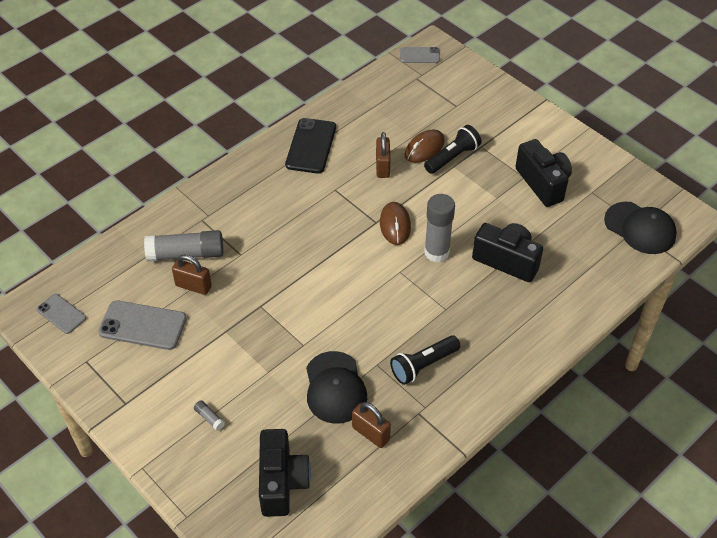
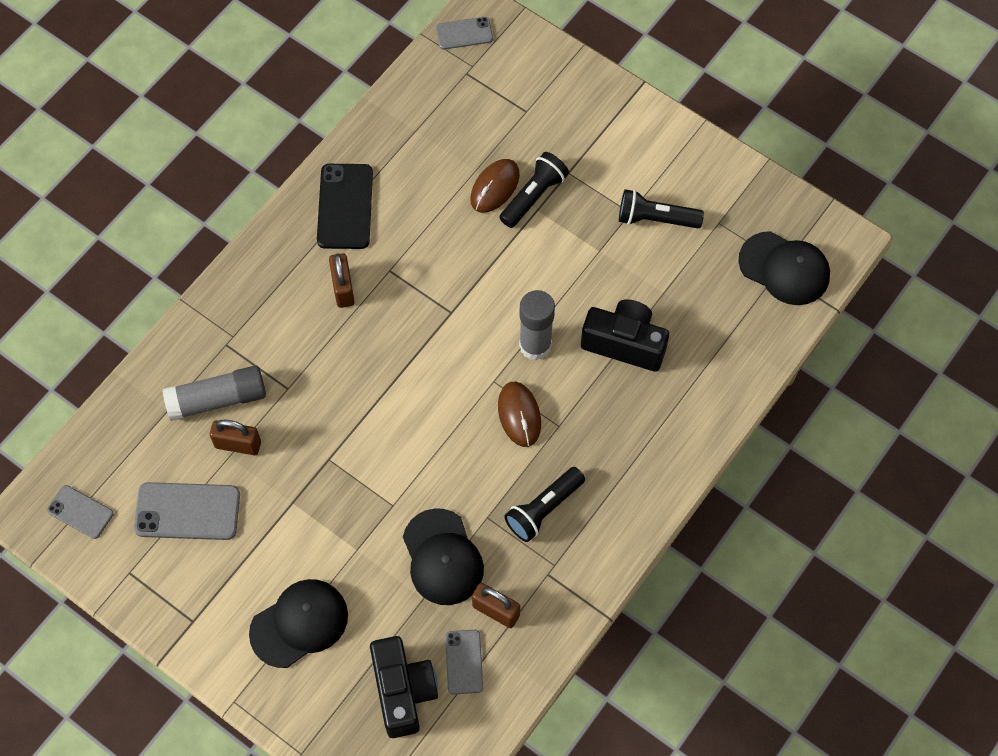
camera: 10 degrees left, 15 degrees up
grey glue stick [194,400,225,431] -> black cap [249,579,348,668]
brown padlock [376,132,390,178] -> brown padlock moved to [329,253,355,308]
brown mouse [380,202,411,245] -> brown mouse moved to [498,382,541,447]
black camera [515,139,572,207] -> black flashlight [619,189,704,228]
none -> grey phone [445,630,483,694]

